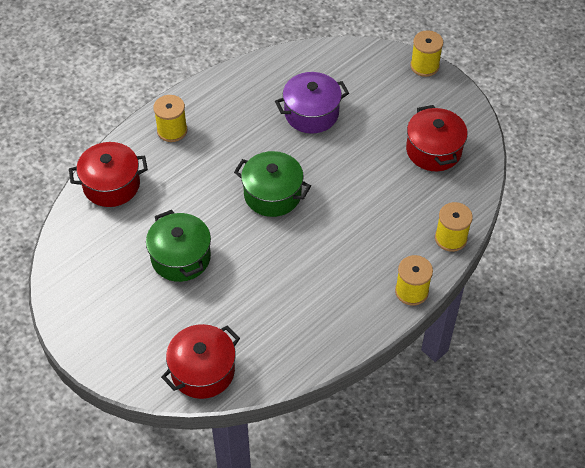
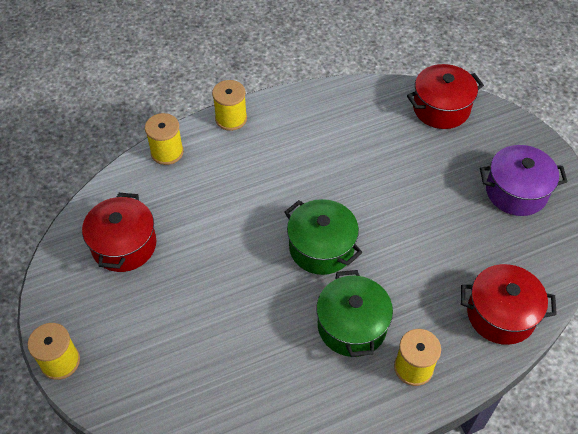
camera: 160 degrees left, 0 degrees up
green pot [146,210,211,282] -> green pot moved to [316,270,393,357]
purple pot [275,72,349,134] -> purple pot moved to [480,145,568,216]

